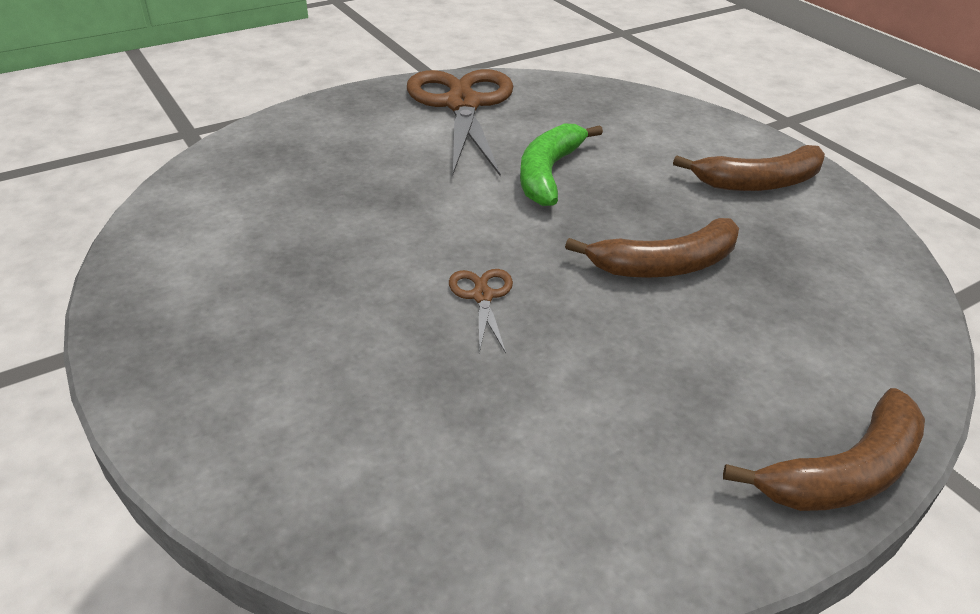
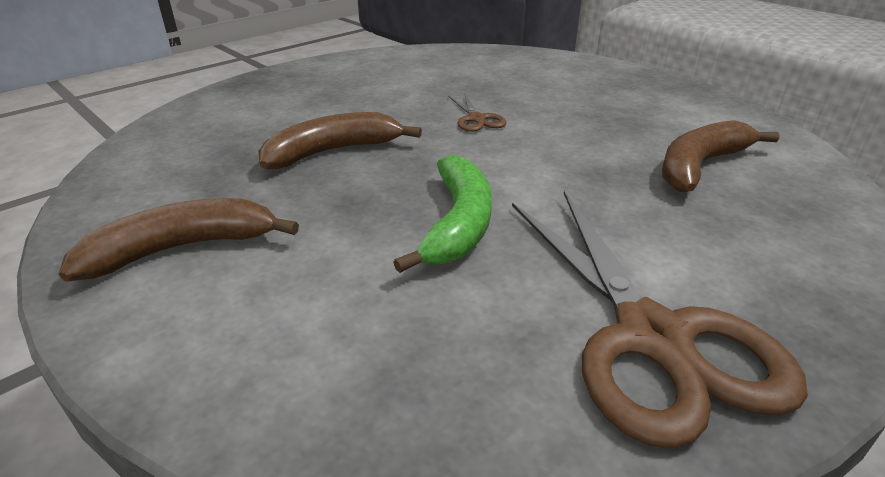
camera: 170 degrees right, 5 degrees down
brown banana [723,388,925,511] -> brown banana moved to [662,120,780,192]

